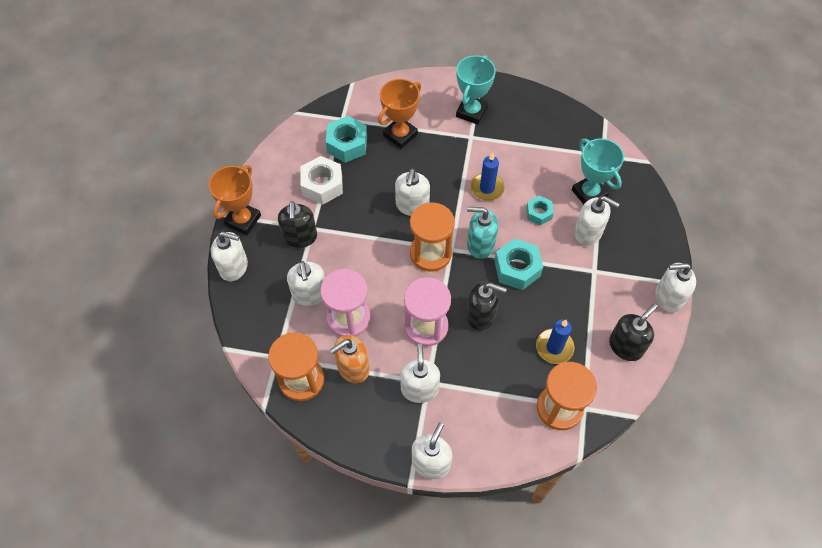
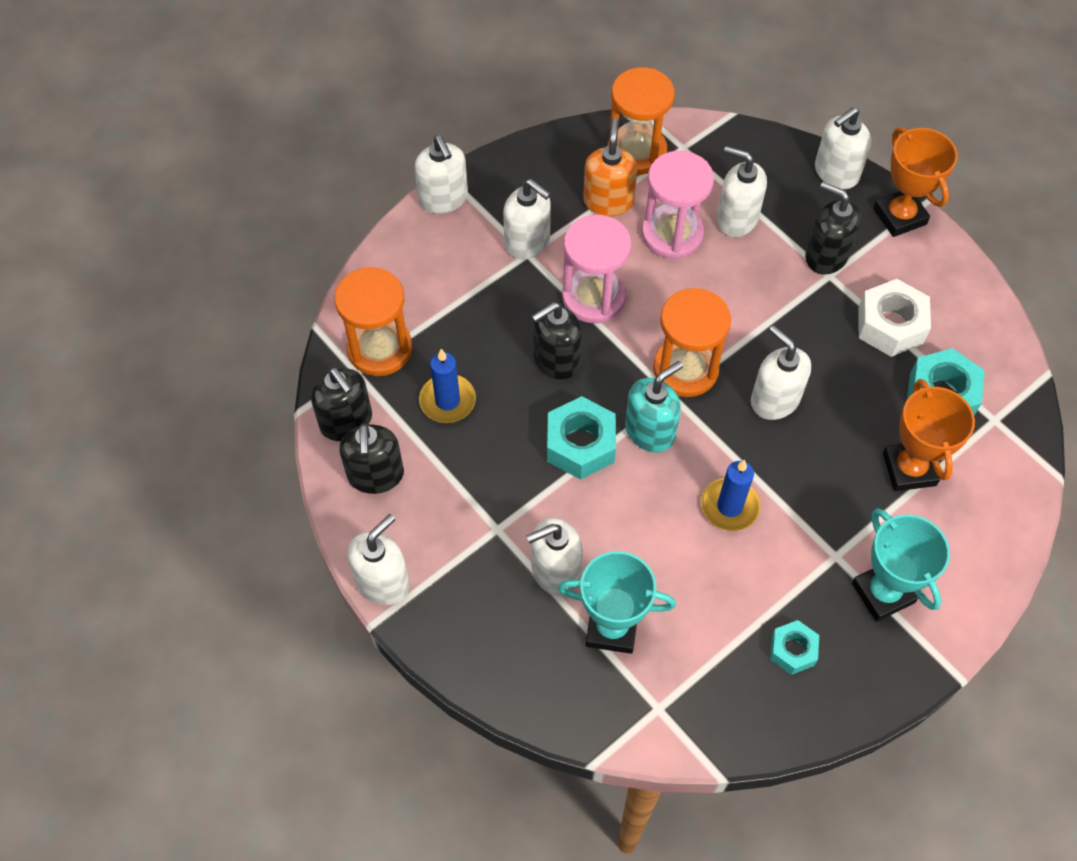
camera: 130 degrees right, 0 degrees up
turquoise nut [526,196,554,225] -> turquoise nut moved to [770,620,819,675]
none -> black soap dispenser [311,367,372,441]

